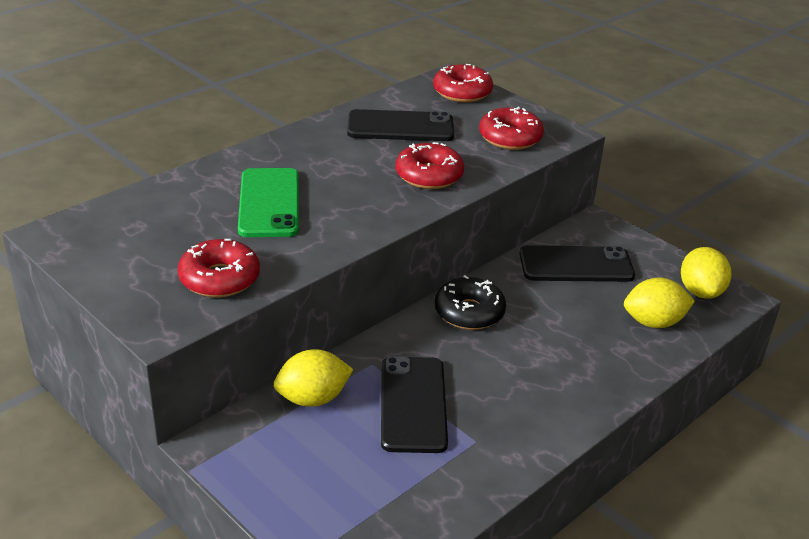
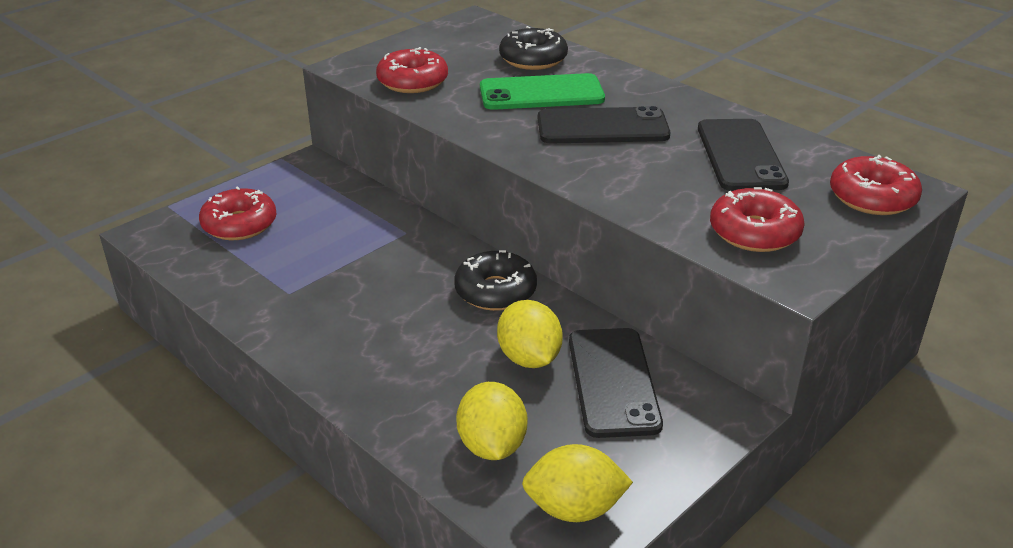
camera: 90 degrees right, 0 degrees up
yellow lemon [274,349,354,407] -> yellow lemon moved to [497,300,563,368]
black phone [381,356,448,453] -> black phone moved to [538,106,670,144]
red donut [396,142,464,189] -> red donut moved to [199,186,276,240]
none -> black donut [499,26,568,70]

